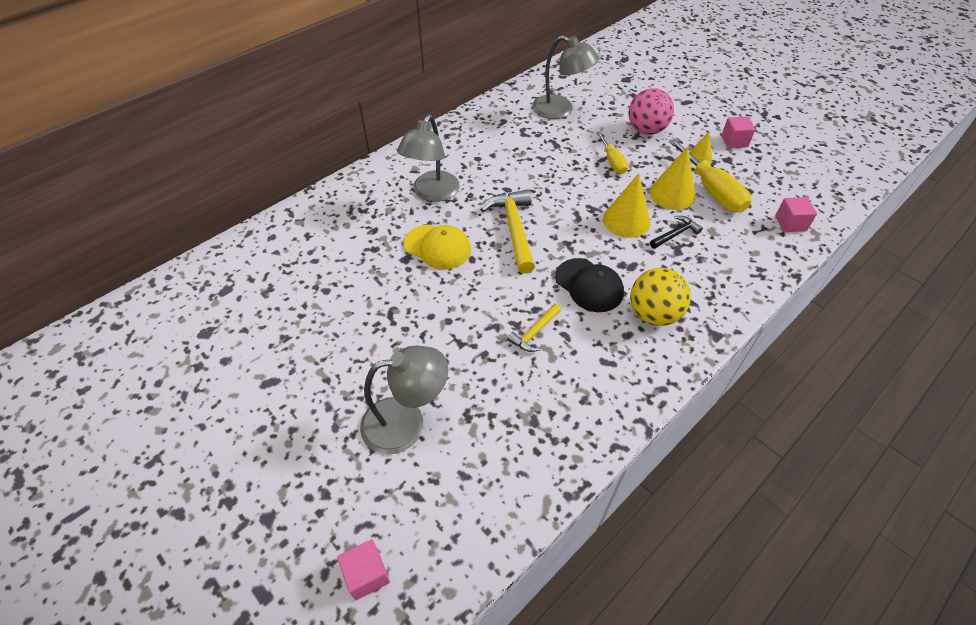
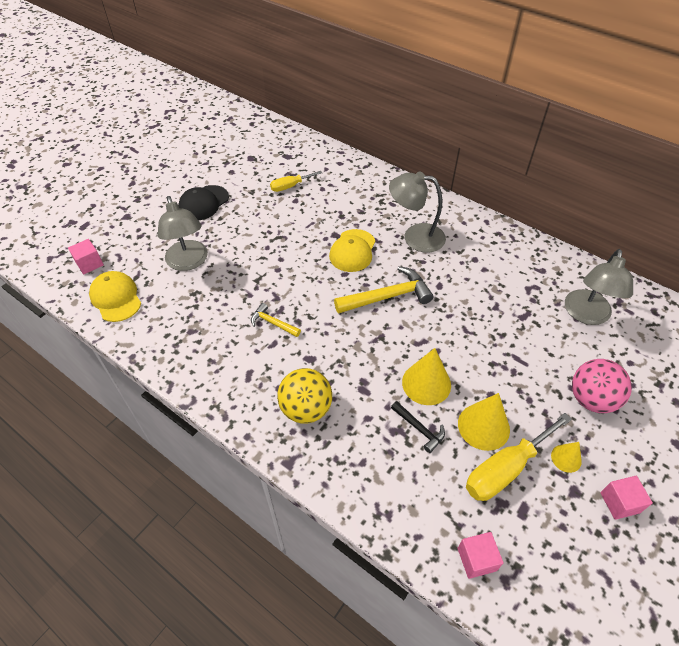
camera: 80 degrees right, 0 degrees up
black cap [555,258,624,312] -> black cap moved to [178,185,229,221]
yellow screwdriver [596,132,628,174] -> yellow screwdriver moved to [270,171,322,192]
none -> yellow cap [89,271,141,322]

